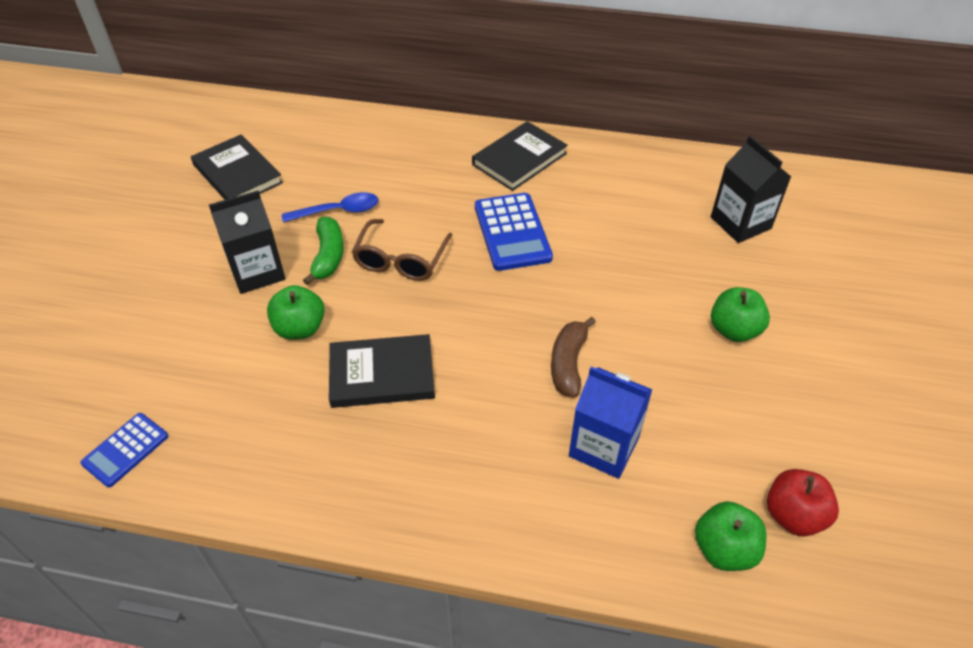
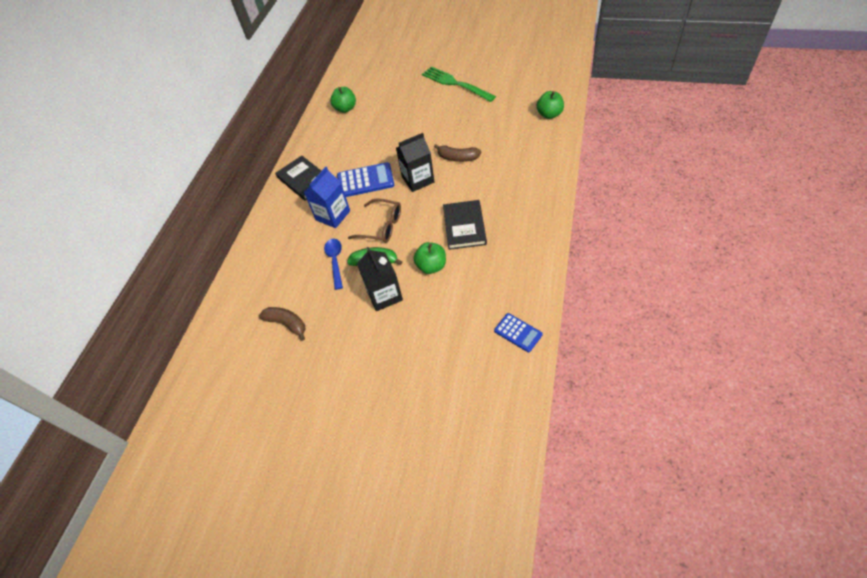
camera: 80 degrees left, 5 degrees up
black book [191,135,283,200] -> brown banana [259,307,306,341]
blue carton [569,367,653,479] -> blue carton moved to [304,167,350,228]
black carton [711,136,791,243] -> black carton moved to [396,133,434,192]
green apple [711,287,770,342] -> green apple moved to [330,87,356,113]
red apple [767,469,839,537] -> none
none -> green fork [422,66,496,102]

